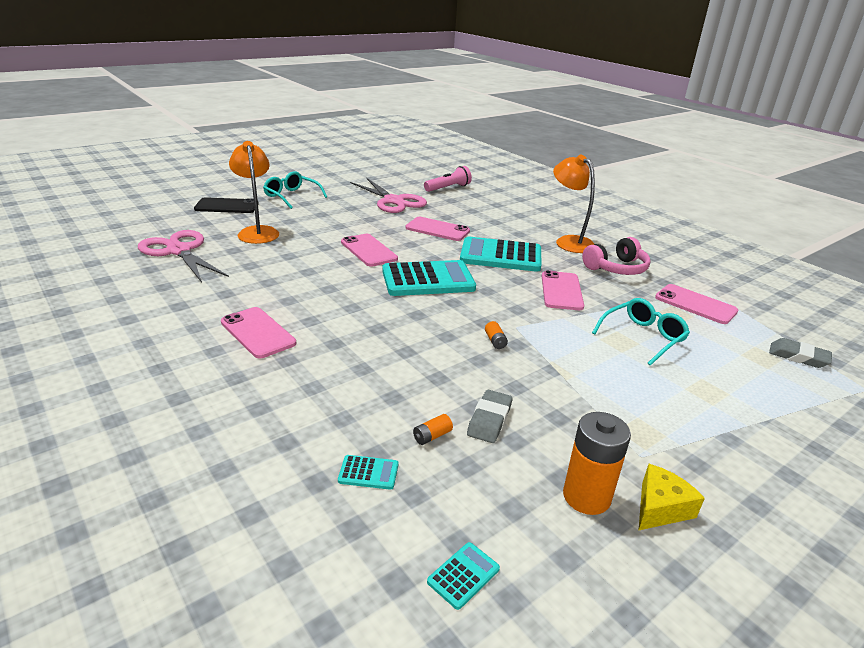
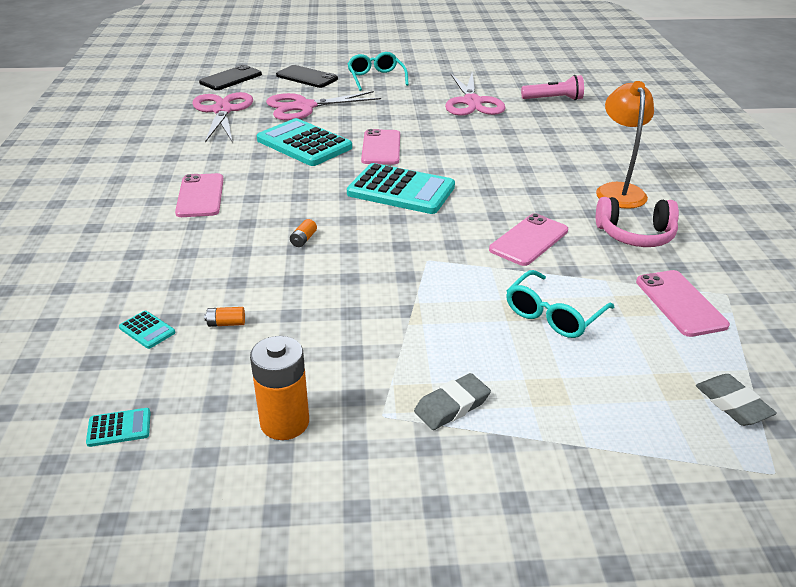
camera: 35 degrees right, 5 degrees up
orange lamp [229,141,279,244] -> pink scissors [266,91,381,121]
pink phone [406,217,470,241] -> none
turquoise calculator [460,237,541,272] -> turquoise calculator moved to [257,118,352,166]
grey eraser [467,390,512,443] -> grey eraser moved to [414,373,491,430]
orange battery [485,321,508,349] -> orange battery moved to [290,219,317,247]
turquoise glasses [592,298,690,366] -> turquoise glasses turned 135 degrees clockwise [506,270,614,338]
yellow cheese [638,464,705,531] -> none
none -> black phone [199,64,262,90]

